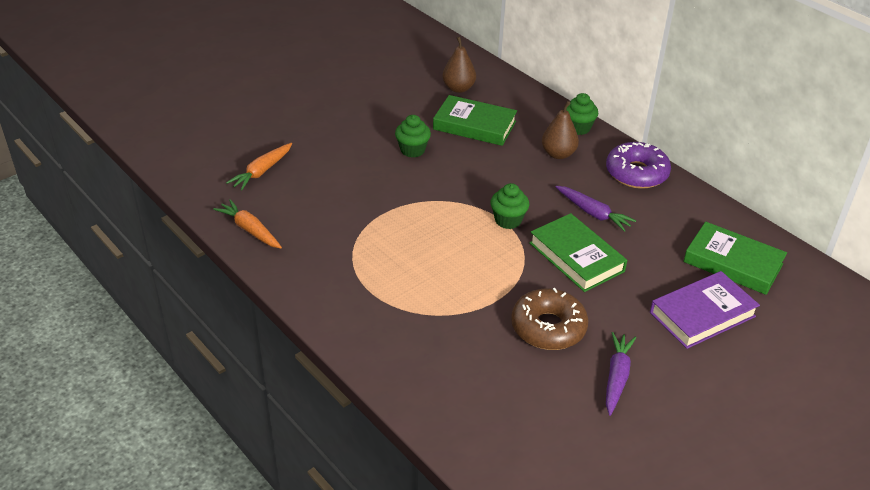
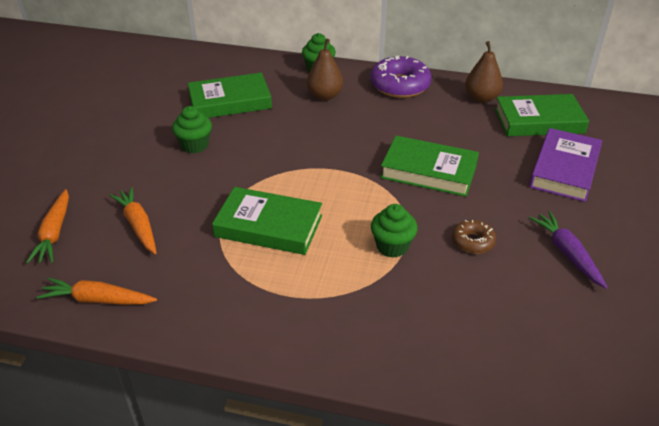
camera: 35 degrees left, 0 degrees up
brown pear [442,37,476,93] -> brown pear moved to [465,41,503,103]
green cupcake [490,183,529,229] -> green cupcake moved to [371,204,418,258]
brown donut [511,288,588,350] -> brown donut [452,220,496,254], size x0.54
purple carrot [556,186,636,232] -> none
none -> orange carrot [109,187,156,254]
none -> green book [212,187,322,255]

